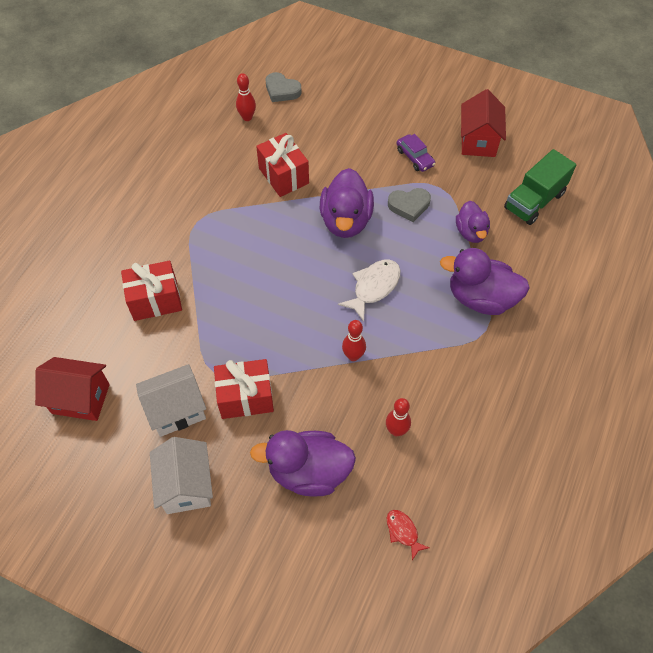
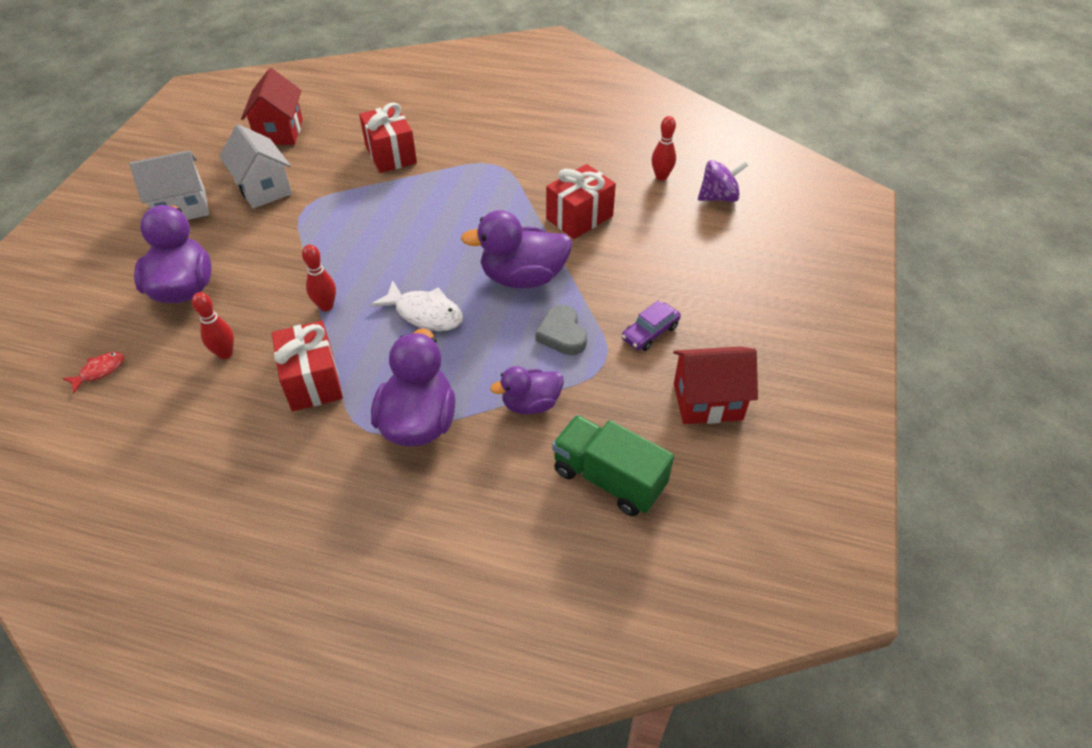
camera: 80 degrees right, 10 degrees down
red gift [214,359,274,419] -> red gift moved to [272,321,343,411]
grey heart [266,72,301,102] -> purple spinning top [698,160,748,202]

